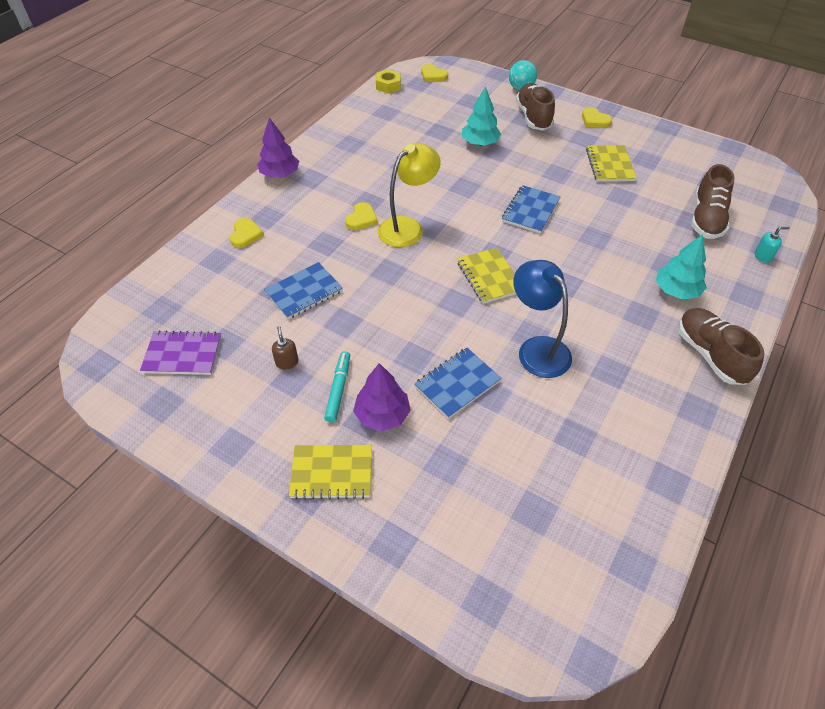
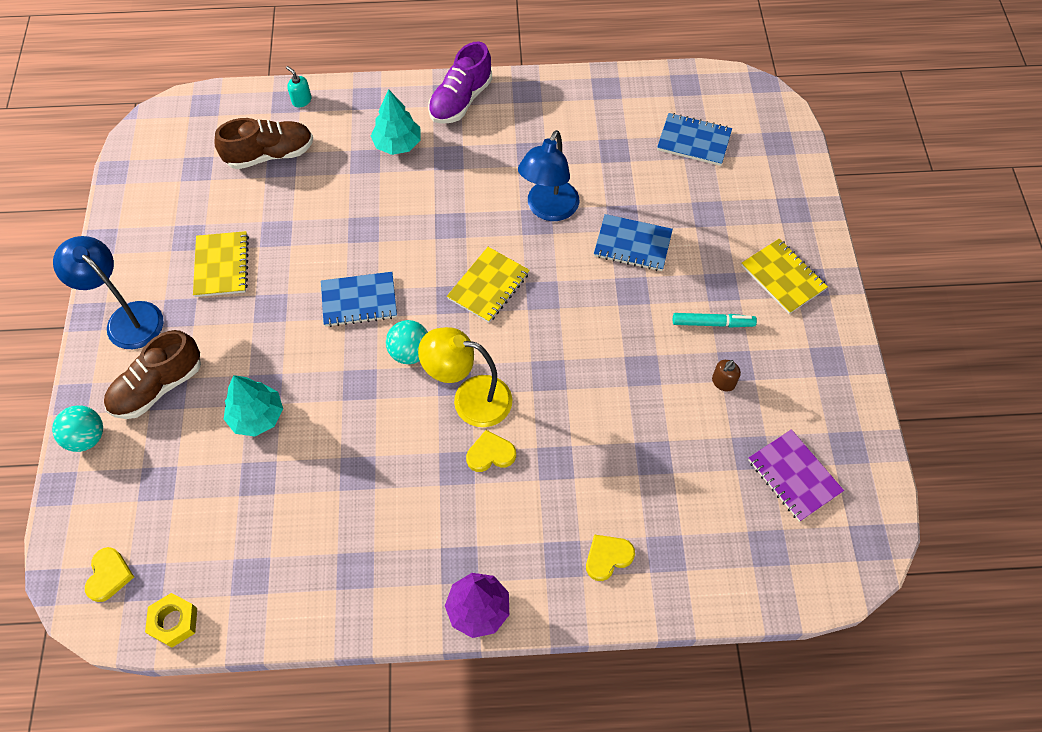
camera: 125 degrees left, 10 degrees up
blue notebook [264,262,343,319] -> blue notebook moved to [657,113,732,166]
turquoise marker [324,351,350,422] -> turquoise marker turned 150 degrees counterclockwise [673,313,757,327]
purple tree [353,363,411,432] -> none
yellow heart [582,107,612,128] -> blue lamp [53,236,163,349]
yellow notebook [586,145,636,182] -> yellow notebook turned 60 degrees counterclockwise [193,231,249,297]
brown shoe [678,308,765,385] -> purple shoe [428,41,492,124]
none -> turquoise ball [386,320,428,364]

